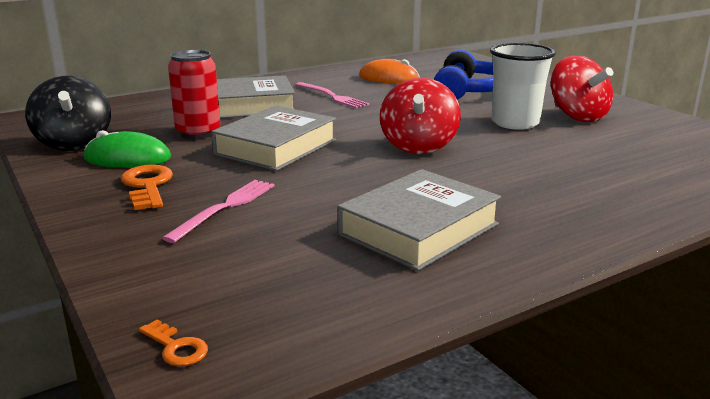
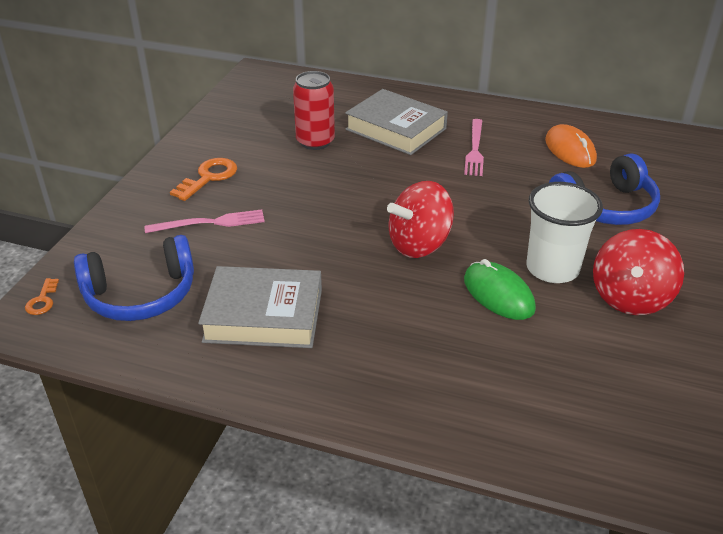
camera: 50 degrees right, 15 degrees up
black spinning top [25,76,111,151] -> none
green mouse [84,130,171,168] -> green mouse moved to [464,259,536,320]
grey book [211,105,336,171] -> none
none -> blue headphones [74,235,194,321]

